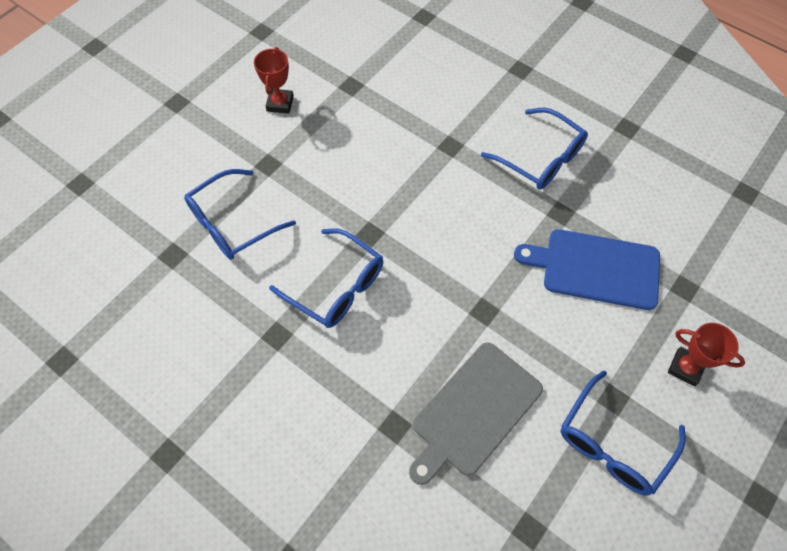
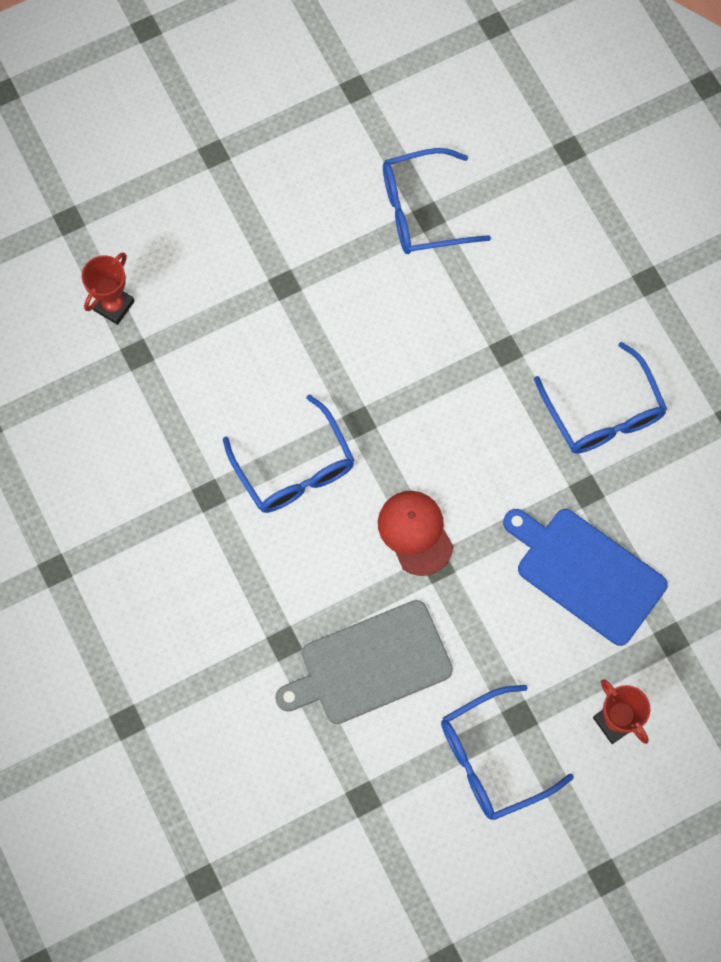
camera: 25 degrees right, 10 degrees up
blue glasses [184,169,296,260] -> blue glasses moved to [383,148,491,254]
red trophy [254,47,294,114] -> red trophy moved to [82,252,135,325]
none -> red cap [378,491,453,576]

